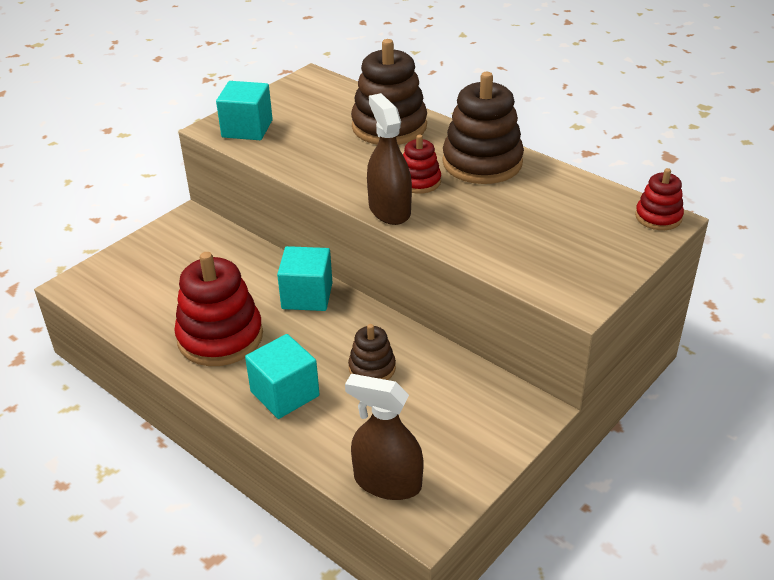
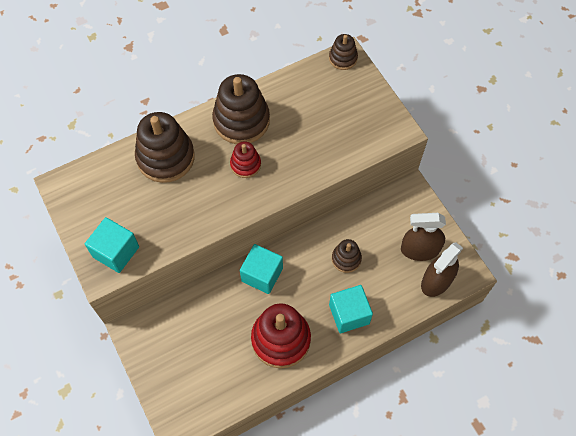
camera: 70 degrees left, 25 degrees up
brown spray bottle [367,93,412,225] -> brown spray bottle moved to [401,213,446,261]
red stacking toy [635,168,684,230] -> brown stacking toy [329,34,358,70]

